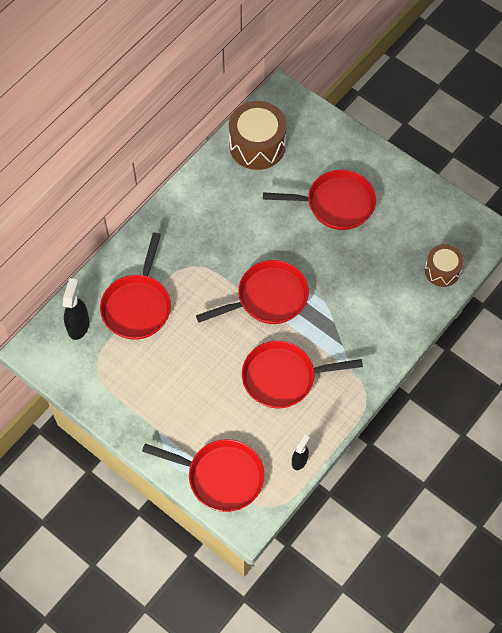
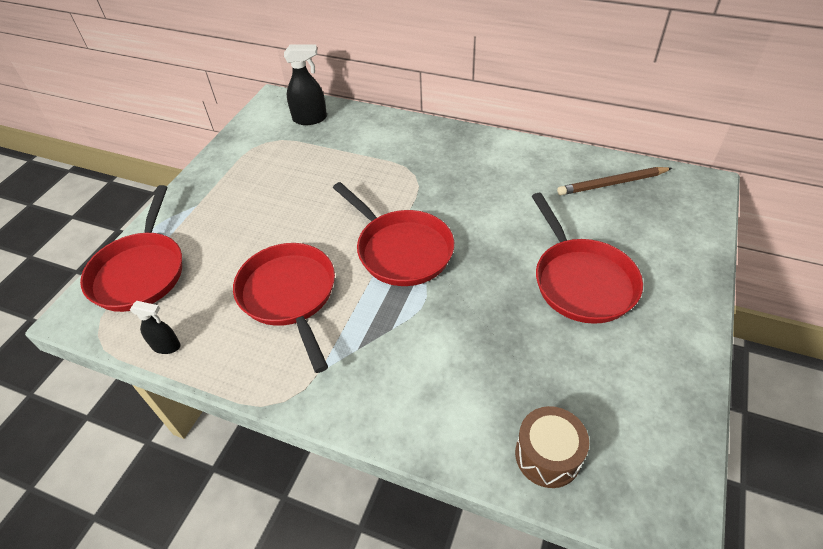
camera: 75 degrees right, 15 degrees down
red pan [100,233,171,340] -> none
brown drum [229,101,287,170] -> brown pencil [557,167,672,195]

